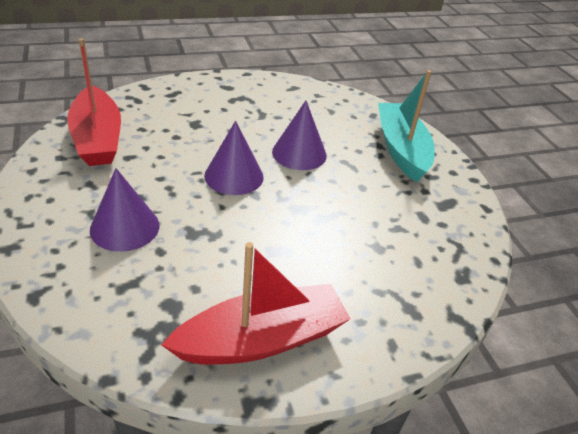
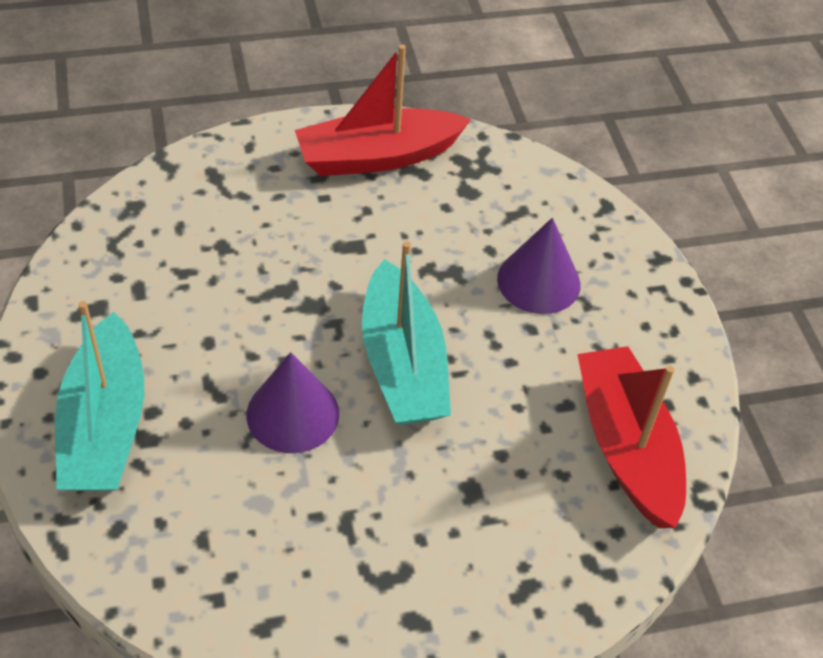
camera: 175 degrees left, 10 degrees up
purple cone [204,121,264,195] -> turquoise boat [362,241,451,425]

